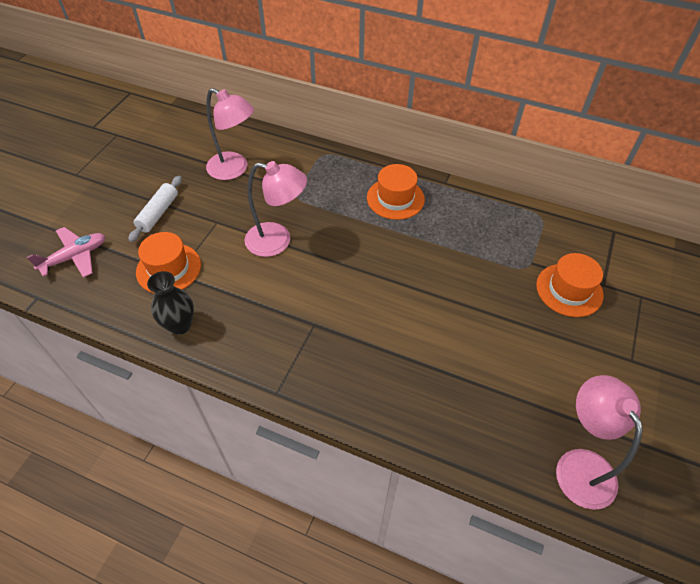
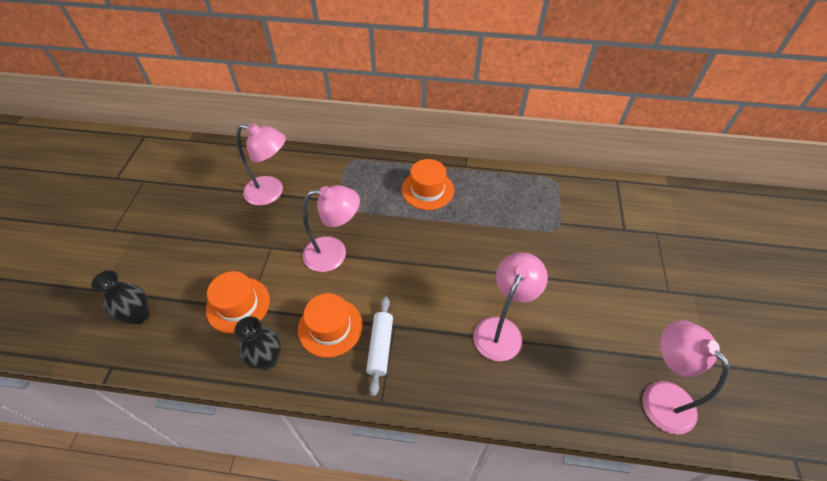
camera: 15 degrees left, 0 degrees up
pink plane [27,227,105,278] -> black vase [91,270,149,325]
white rolling pin [128,176,182,242] -> white rolling pin moved to [366,297,393,396]
orange hat [536,253,604,317] -> orange hat moved to [298,293,363,358]
none -> pink lamp [473,252,548,361]

